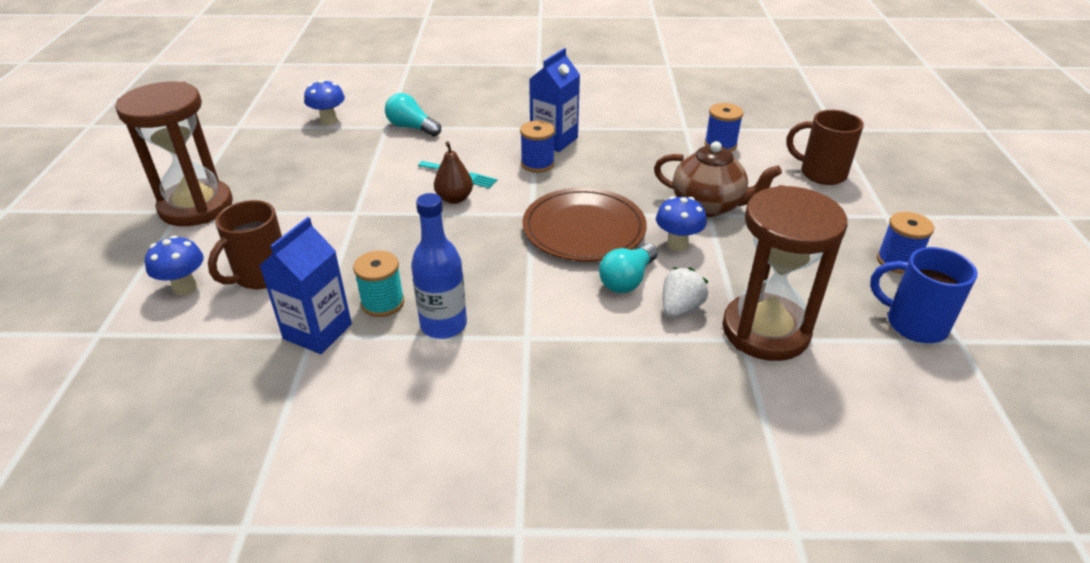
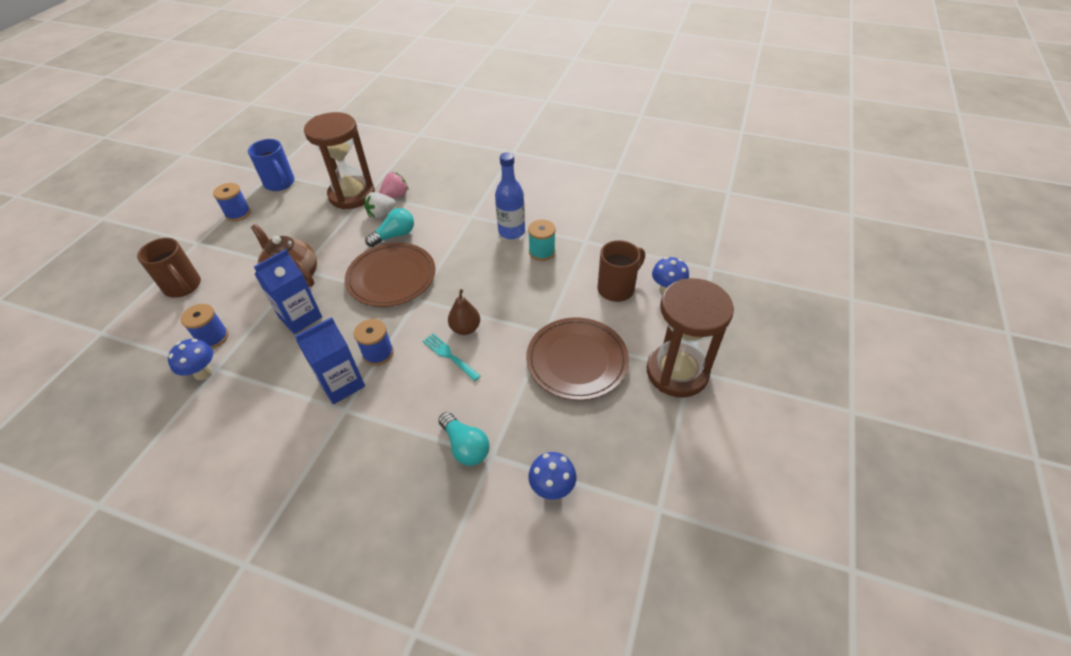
camera: 160 degrees left, 10 degrees up
blue carton [259,217,352,354] -> blue carton moved to [254,249,322,334]
blue mushroom [656,196,707,251] -> blue mushroom moved to [168,339,213,380]
none -> pink strawberry [379,172,409,198]
none -> brown plate [526,318,629,400]

